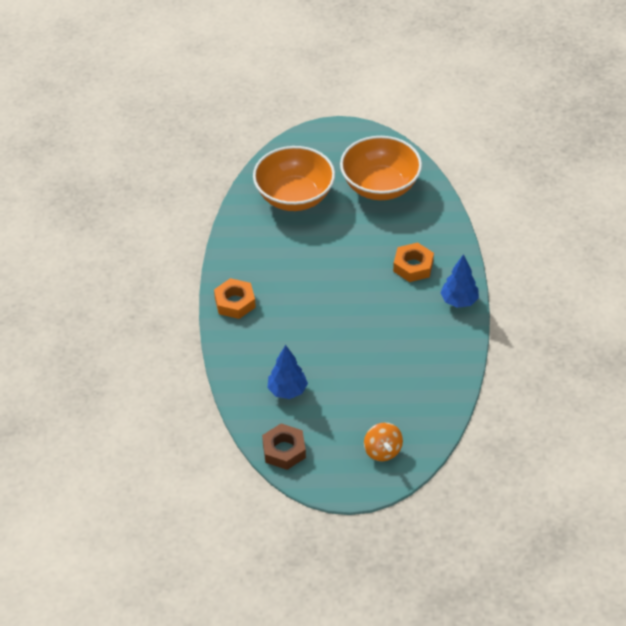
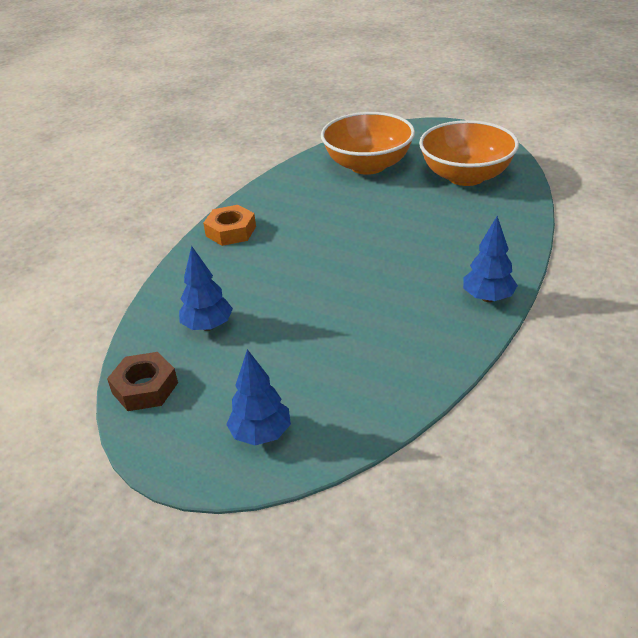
camera: 30 degrees right, 10 degrees down
orange spinning top [364,422,403,461] -> blue tree [226,349,291,445]
orange nut [393,242,434,282] -> none

